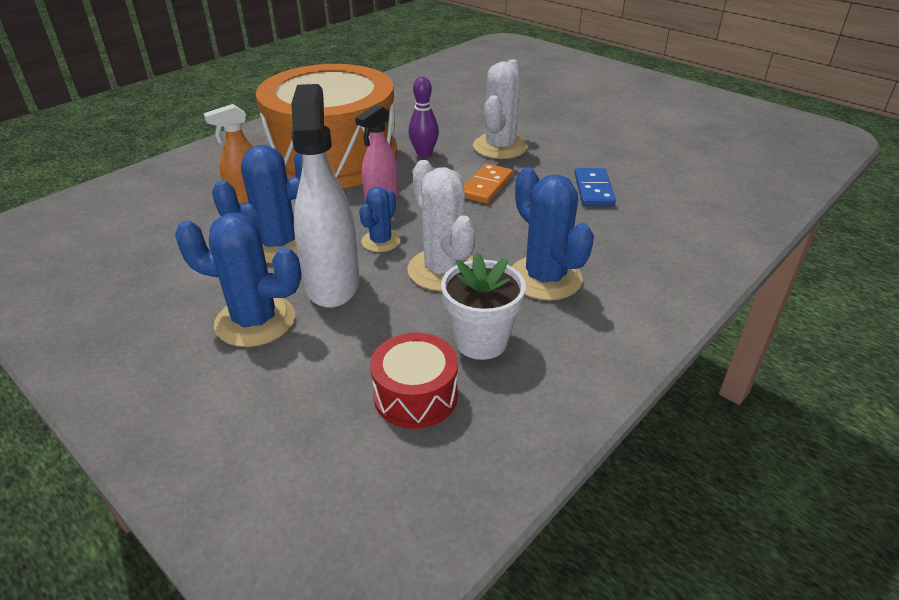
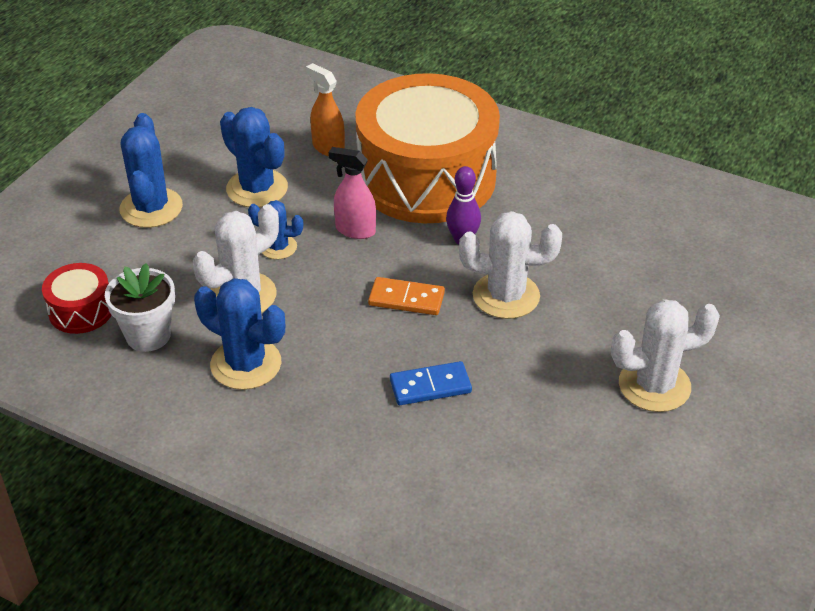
camera: 75 degrees right, 5 degrees up
white spray bottle [291,84,360,308] -> none
blue cactus [512,167,594,300] -> blue cactus turned 75 degrees clockwise [194,278,285,390]
none -> white cactus [611,299,720,412]

